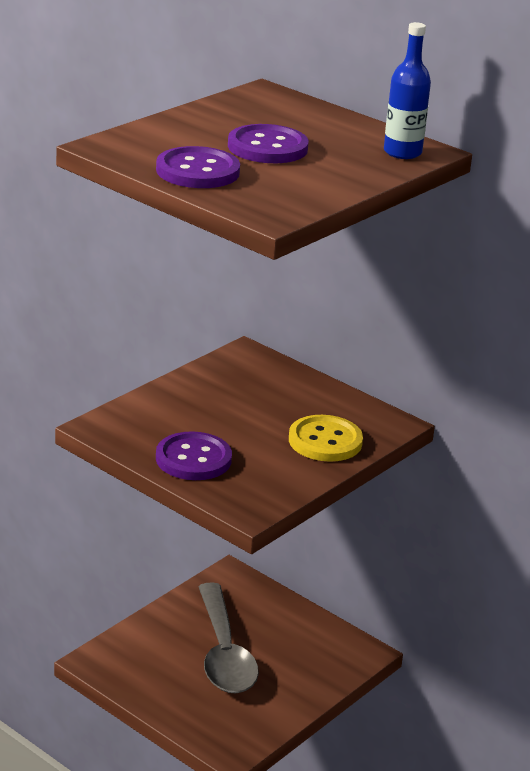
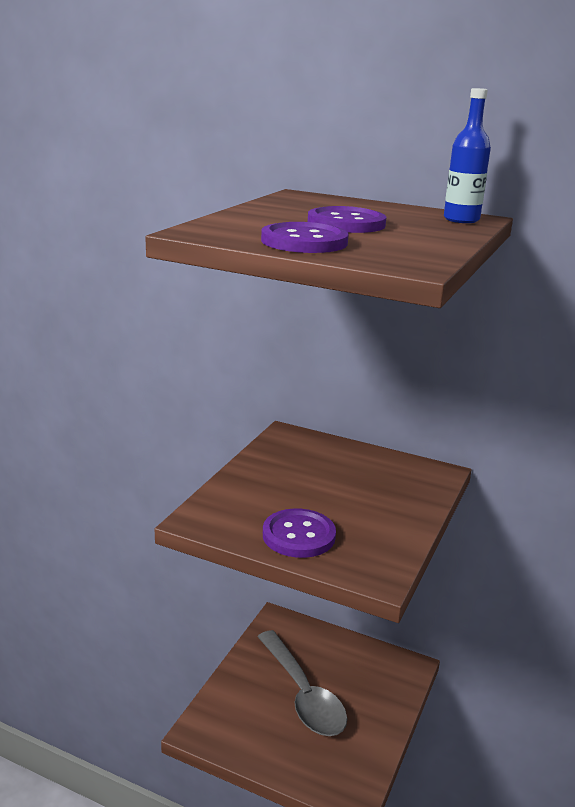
camera: 15 degrees left, 5 degrees down
yellow button [289,415,363,462] -> none

